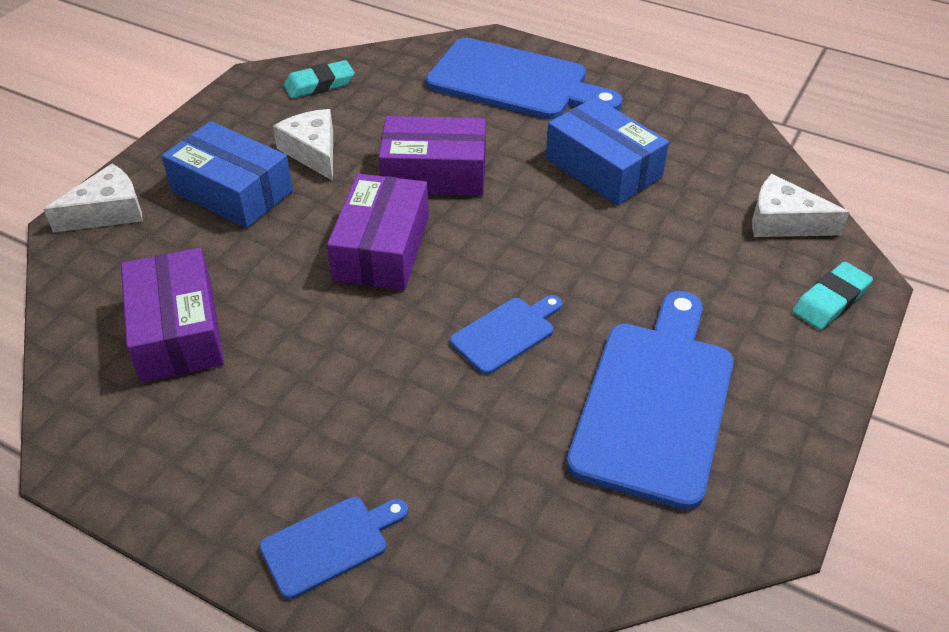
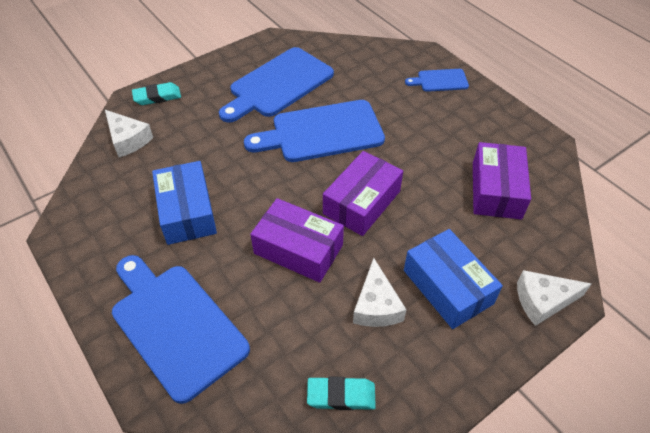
camera: 155 degrees left, 5 degrees up
blue cutting board [450,295,562,375] -> blue cutting board [244,100,385,162], size x2.03

